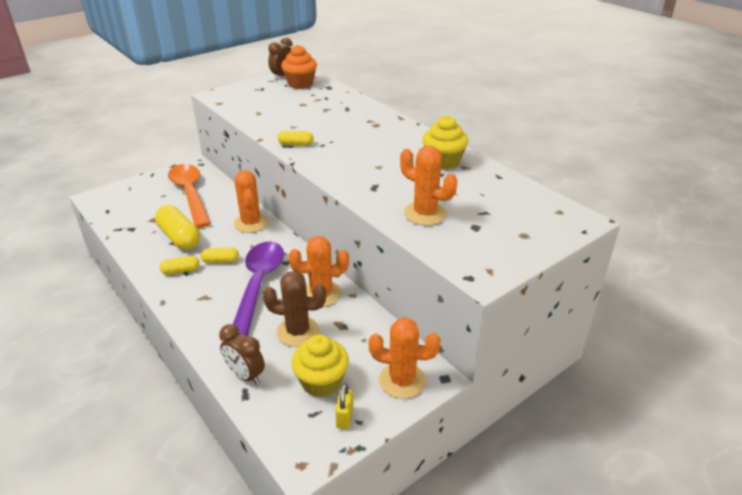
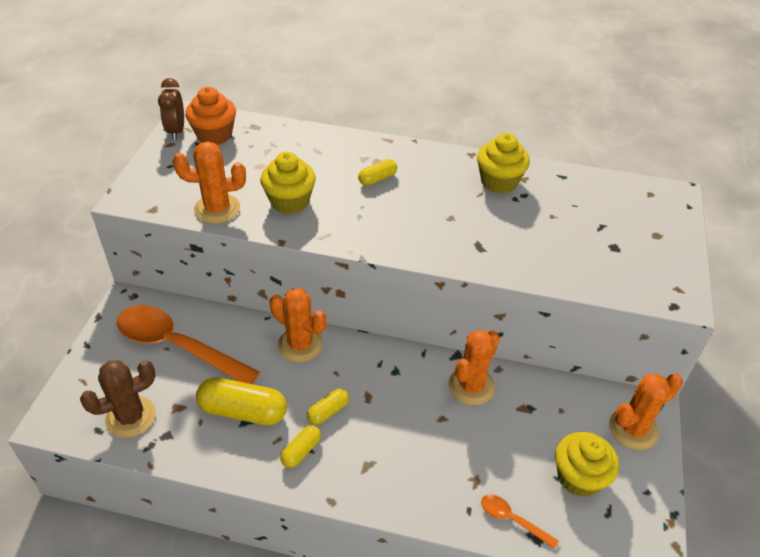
camera: 40 degrees left, 10 degrees up
brown clock [219,324,265,385] -> orange spoon [481,495,559,549]
purple spoon [233,241,284,337] -> none
brown cactus [263,271,326,347] -> brown cactus moved to [80,360,156,438]
yellow capsule [278,131,314,146] -> yellow capsule moved to [358,159,397,186]
yellow padlock [335,384,353,429] -> none
orange cactus [400,145,457,226] -> orange cactus moved to [173,141,246,224]
none -> yellow cupcake [260,152,316,214]

